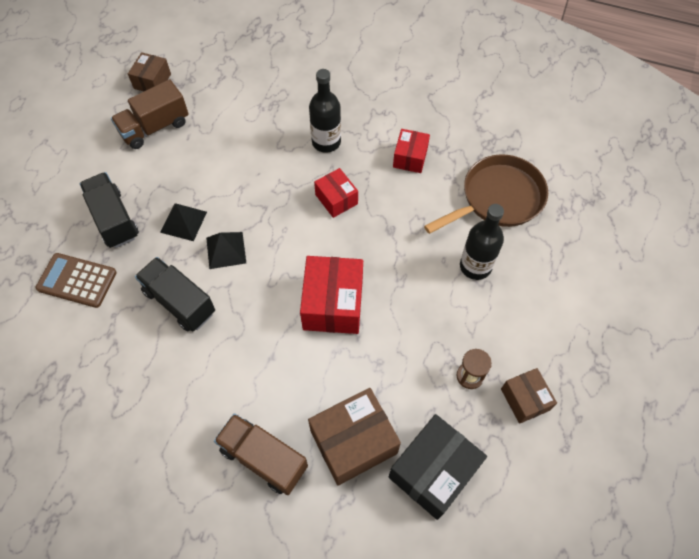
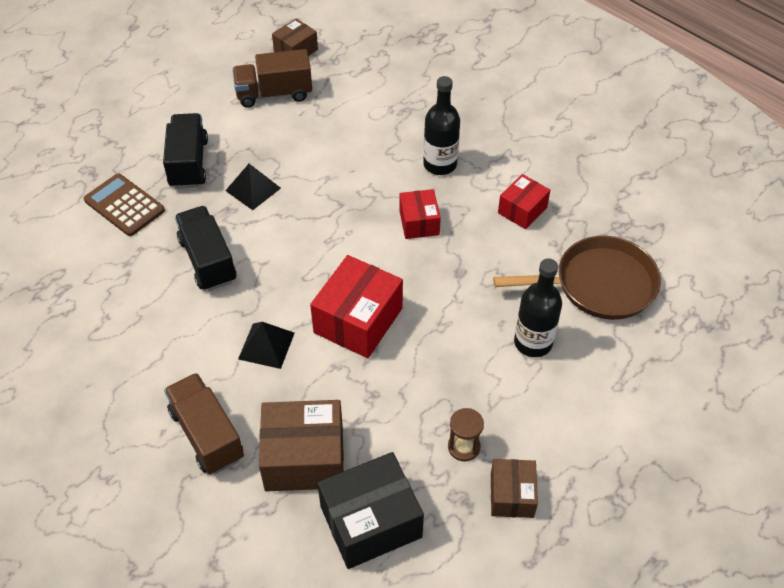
camera: 25 degrees right, 10 degrees down
black pyramid [206,232,246,269] -> black pyramid moved to [238,322,295,369]

